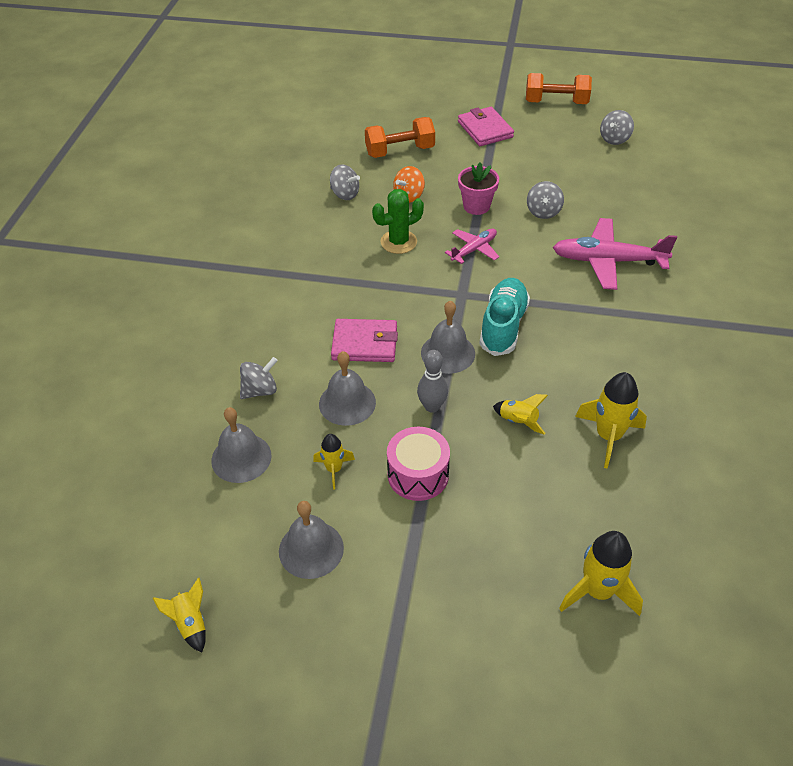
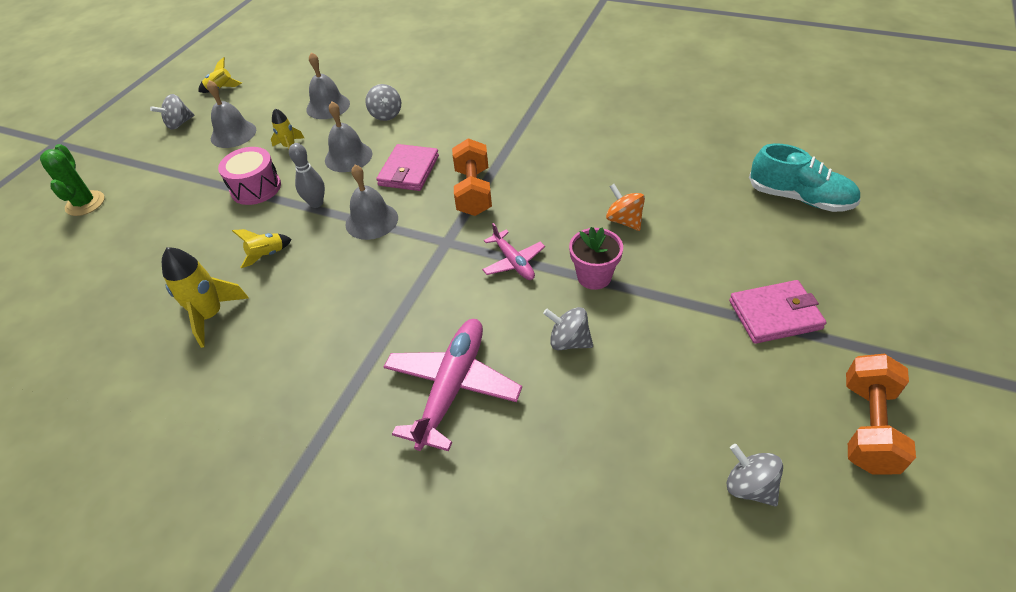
camera: 105 degrees right, 0 degrees up
grey spinning top [330,164,360,200] -> grey spinning top moved to [150,94,194,130]
orange dumbbell [365,117,435,158] -> orange dumbbell moved to [452,138,492,216]
green cactus [372,189,424,254] -> green cactus moved to [40,144,104,216]
turquoise shoe [479,278,530,356] -> turquoise shoe moved to [749,143,861,212]
yellow rocket [559,531,643,616] -> none

